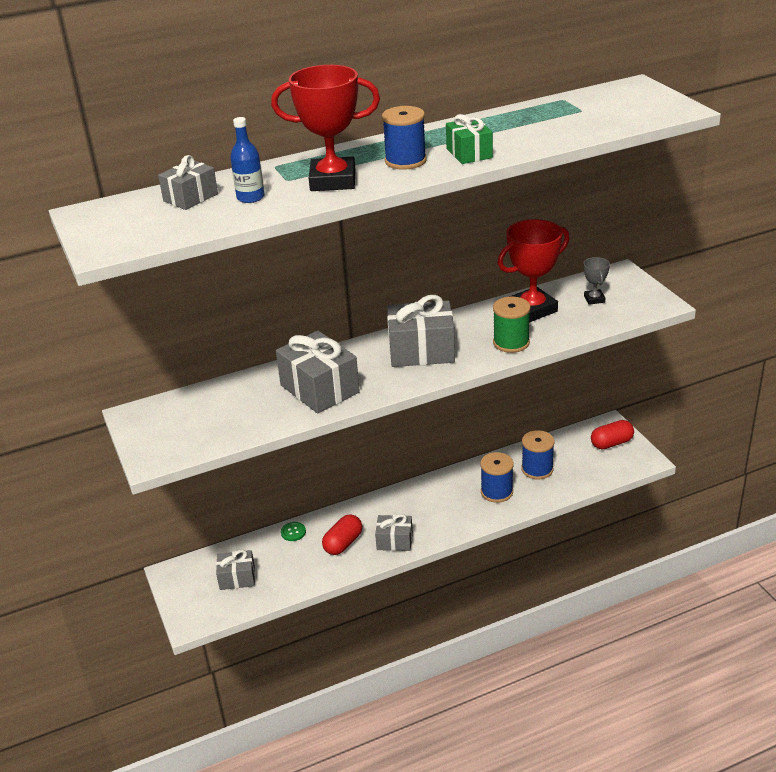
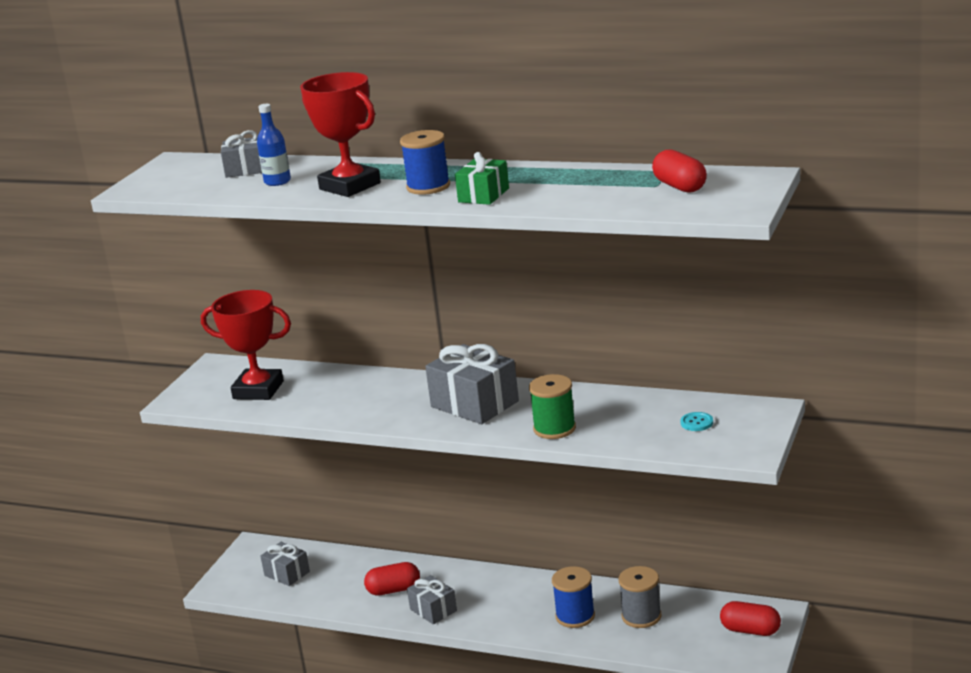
camera: 45 degrees right, 10 degrees down
grey gift [276,331,360,414] -> none
green button [281,522,306,541] -> none
red trophy [498,219,569,323] -> red trophy moved to [201,290,291,400]
blue spool [521,430,555,479] -> grey spool [619,566,662,628]
grey trophy [584,257,610,305] -> turquoise button [680,412,713,431]
none -> red capsule [652,149,707,193]

